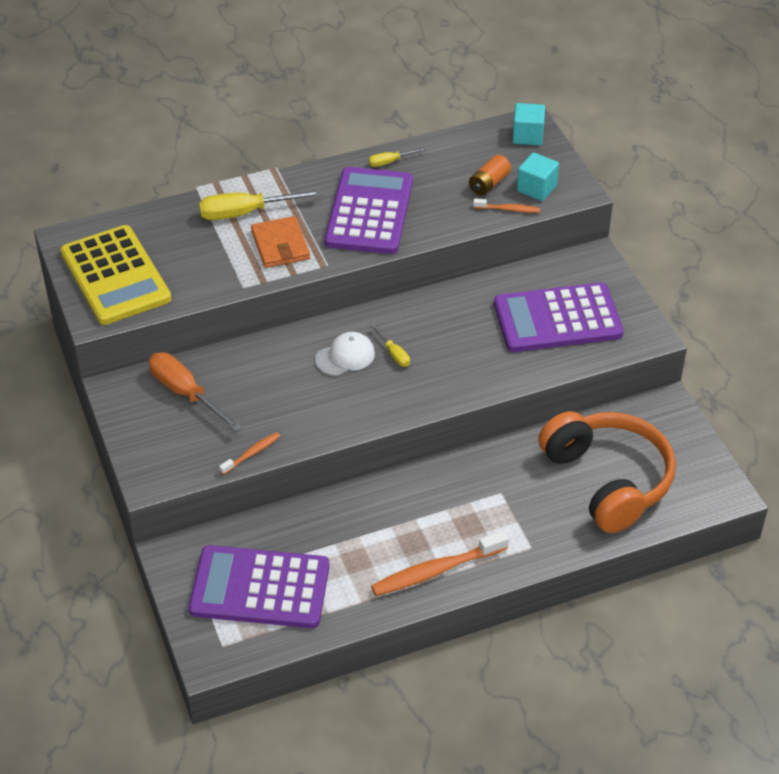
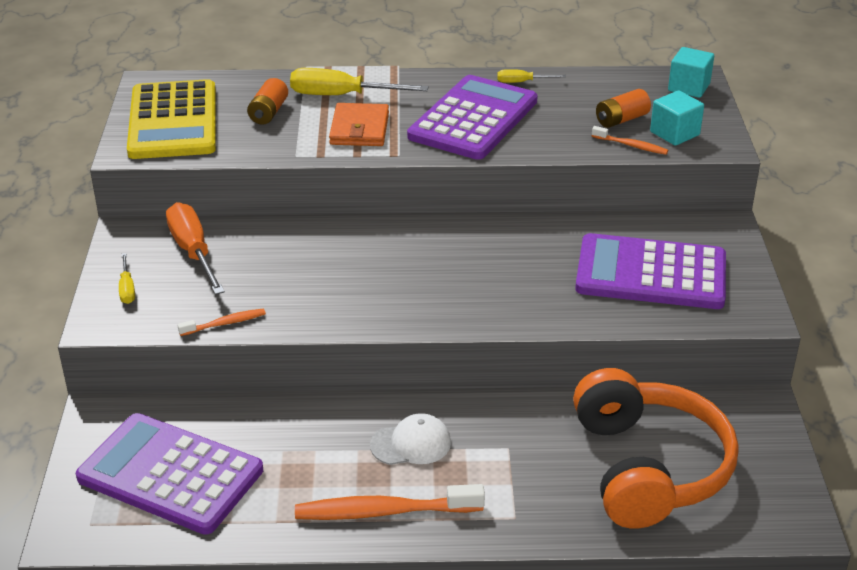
camera: 20 degrees right, 10 degrees down
white cap [315,332,375,376] -> white cap moved to [370,413,451,465]
yellow screwdriver [370,324,410,367] -> yellow screwdriver moved to [119,253,135,304]
none -> orange battery [247,78,288,125]

